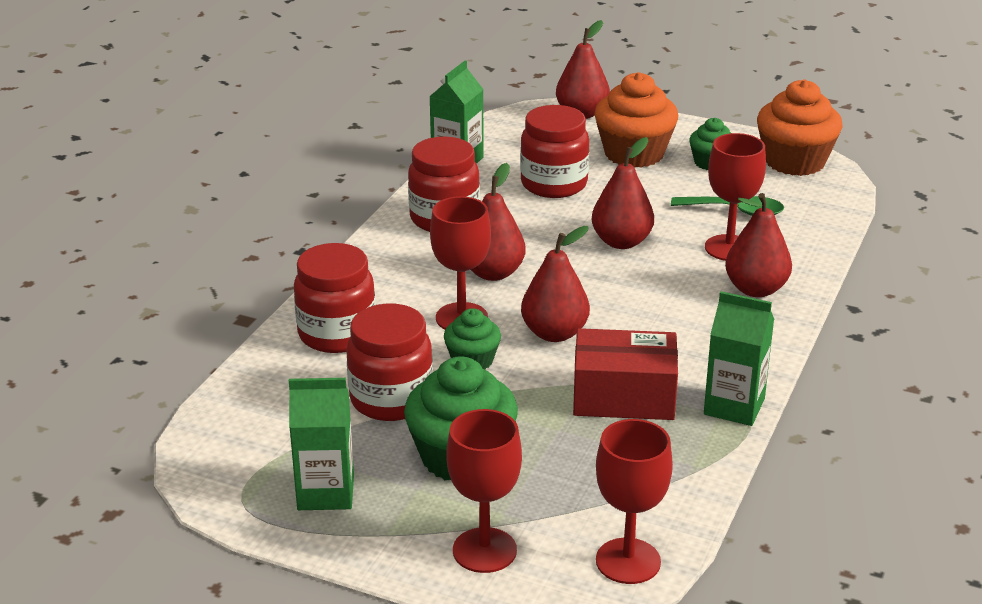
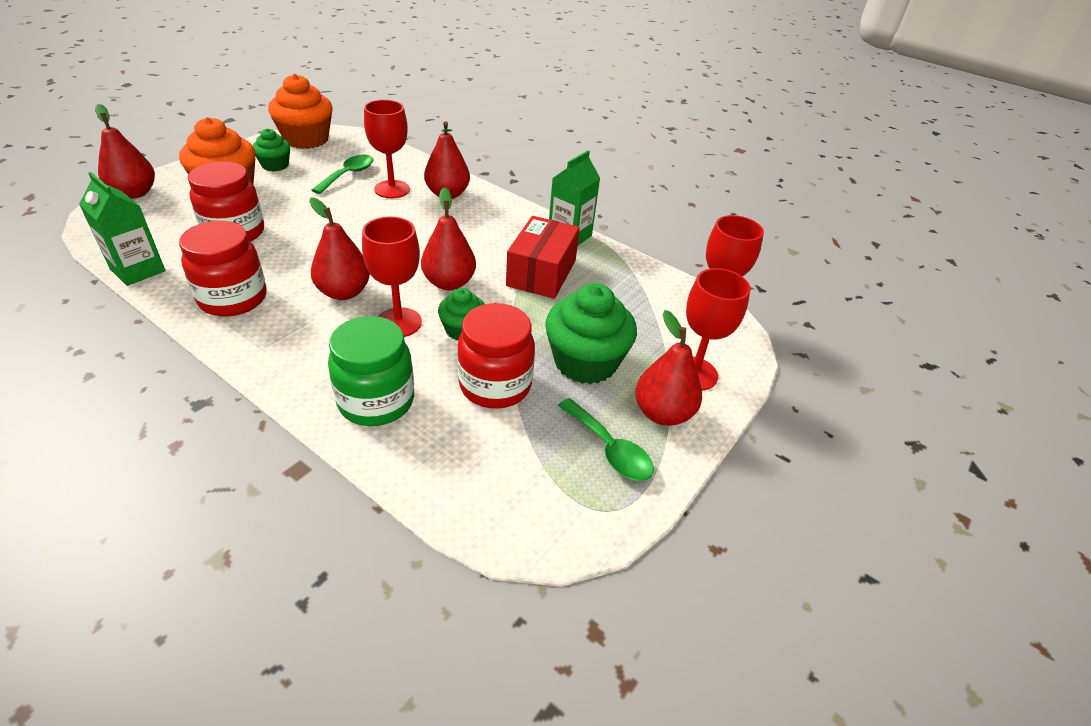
camera: 80 degrees left, 10 degrees up
green carton [289,378,354,510] -> green spoon [558,398,654,481]
red jar [294,243,376,353] -> green jar [328,316,414,426]
red pear [592,137,654,249] -> red pear moved to [635,310,702,426]

